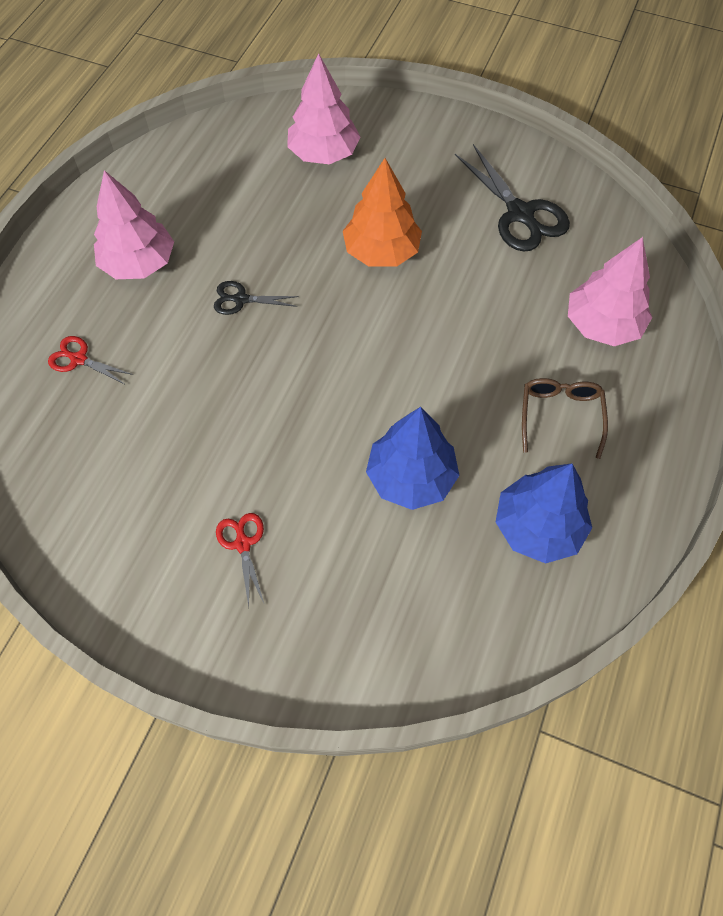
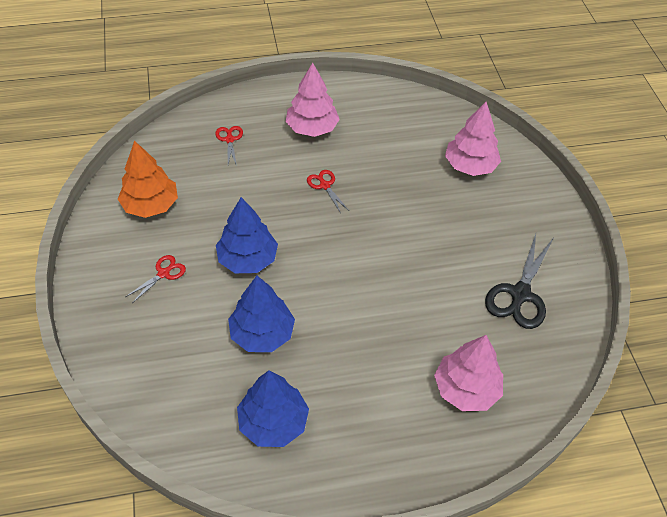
camera: 55 degrees right, 10 degrees down
black scissors [214,281,299,315] -> red scissors [307,170,349,213]
orange tree [343,158,422,267] -> orange tree moved to [118,141,178,218]
brown glasses [522,378,608,459] -> none
none -> blue tree [216,197,278,273]

